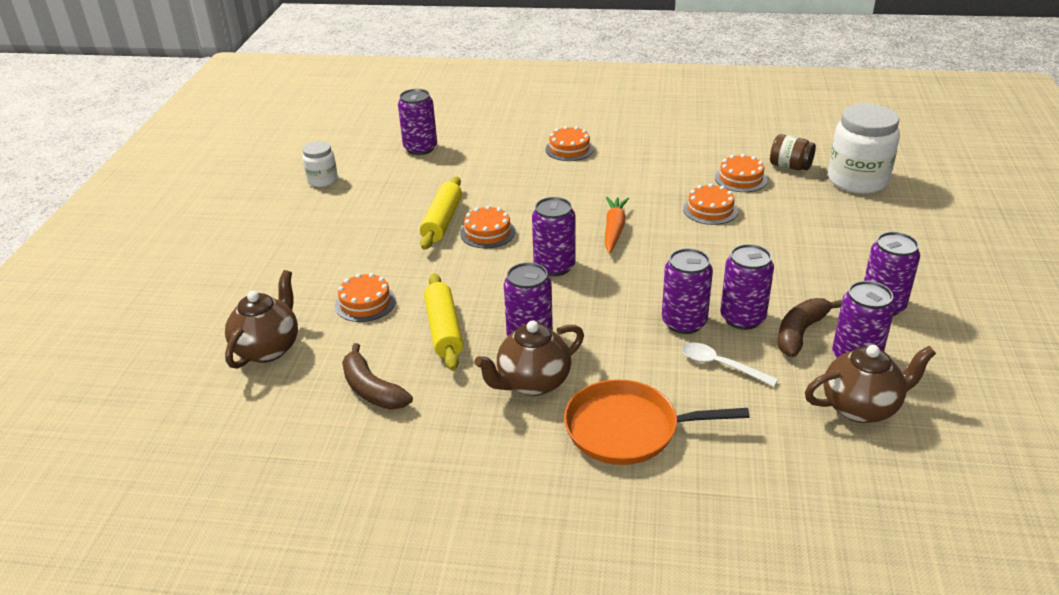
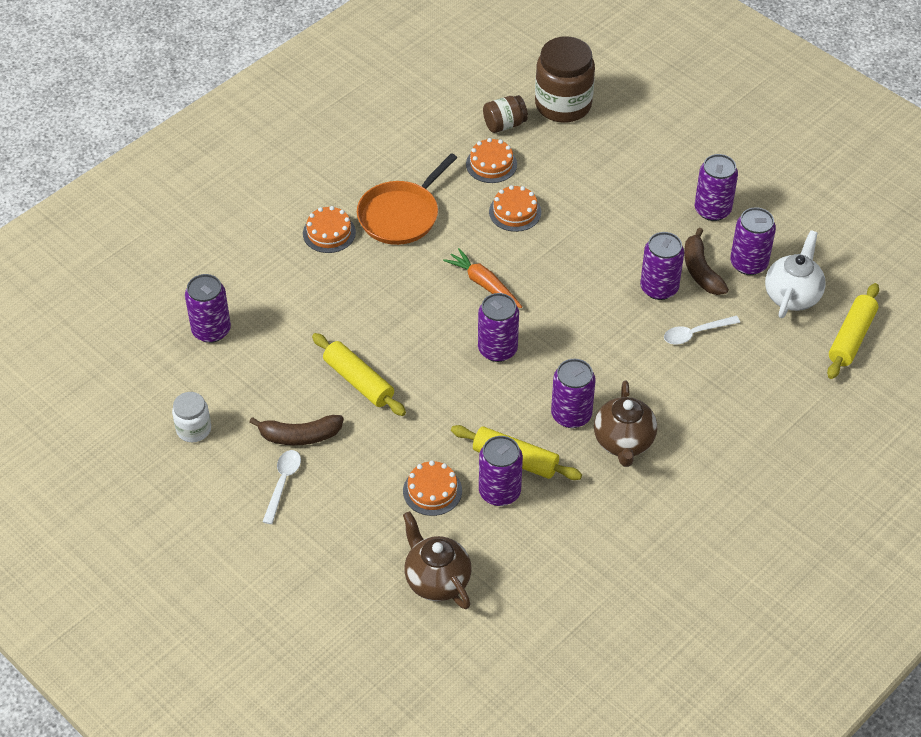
camera: 55 degrees left, 15 degrees up
brown banana [342,343,413,410] -> brown banana moved to [249,415,344,445]
orange cake [460,205,515,248] -> none
orange pan [564,379,750,465] -> orange pan moved to [357,153,457,245]
purple can [662,248,713,334] -> purple can moved to [479,436,523,506]
brown teapot [805,345,936,423] -> white teapot [765,230,826,318]
white jar [828,104,900,194] -> brown jar [535,36,595,123]
none -> white spoon [262,450,301,524]
none -> yellow rolling pin [827,283,879,379]

